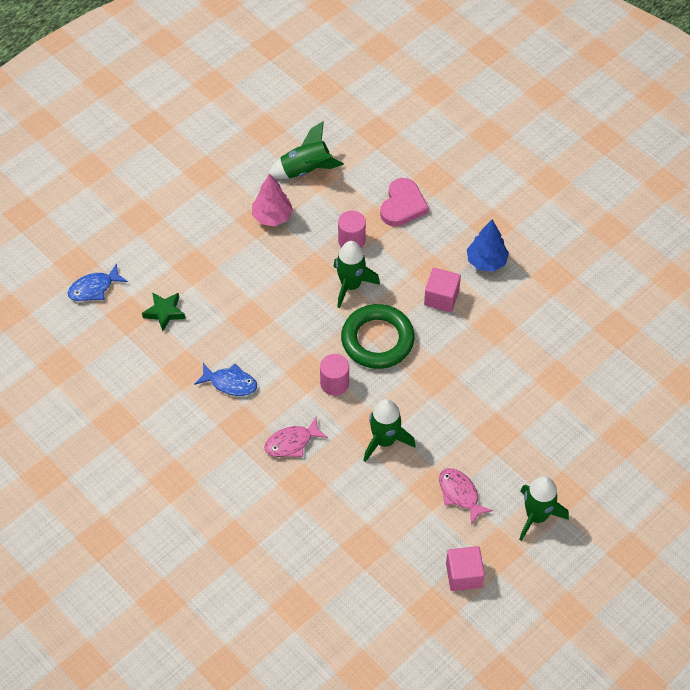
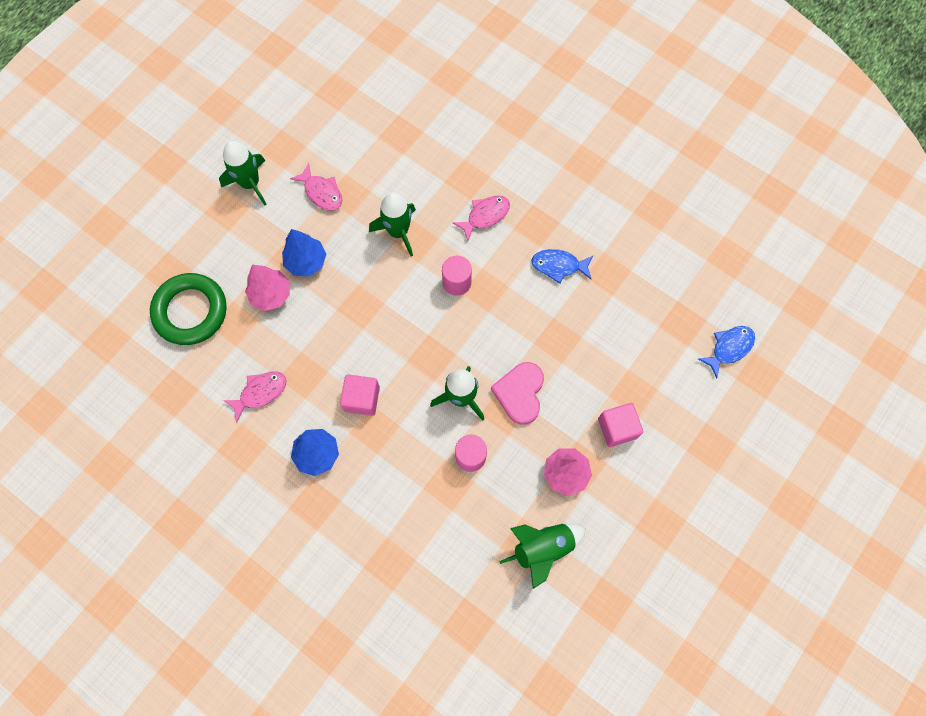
camera: 170 degrees right, 15 degrees up
green star [142,292,185,331] -> none
green ring [341,304,415,369] -> green ring moved to [150,273,227,345]
pink heart [380,178,429,226] -> pink heart moved to [491,362,544,425]
pink cube [446,546,485,591] -> pink cube moved to [598,403,644,447]
none -> pink fish [223,371,287,423]
none -> pink tree [245,265,290,311]
none -> blue tree [282,229,326,276]

